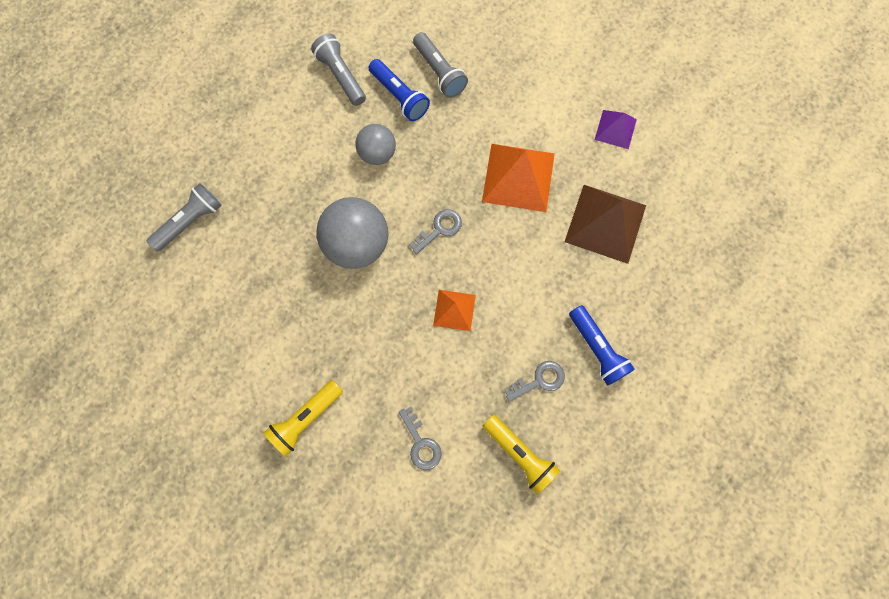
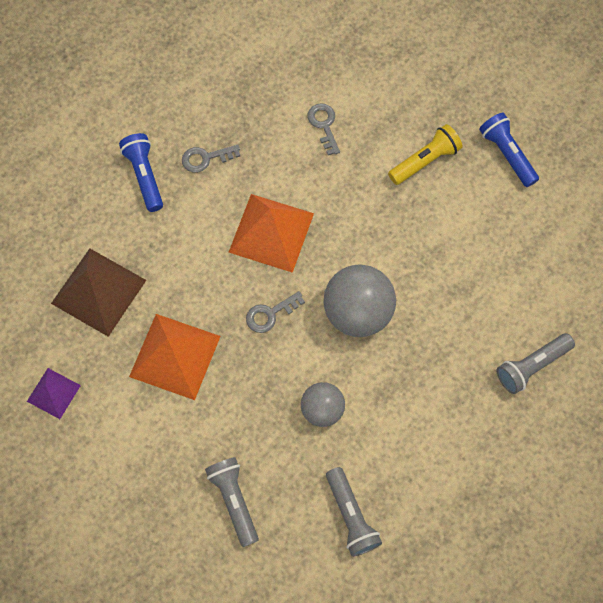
camera: 170 degrees left, 5 degrees down
blue flashlight [369,59,430,121] -> blue flashlight moved to [479,113,539,187]
orange pyramid [433,290,476,331] -> orange pyramid [229,194,314,273], size x1.82
yellow flashlight [483,415,560,494] -> none

